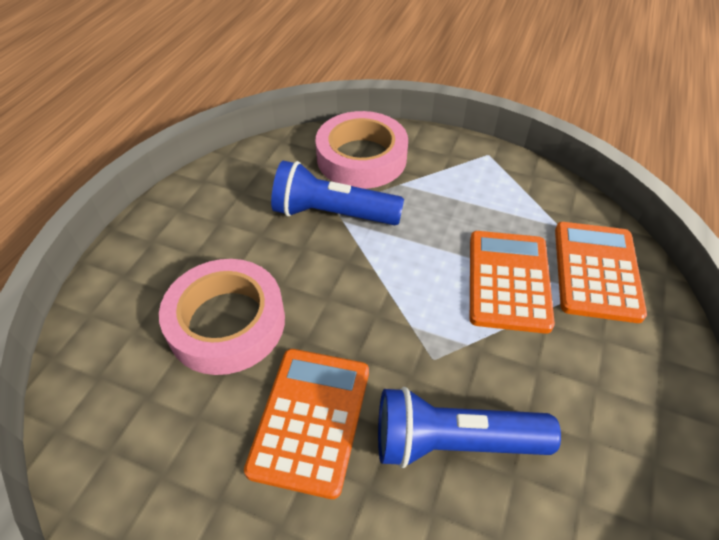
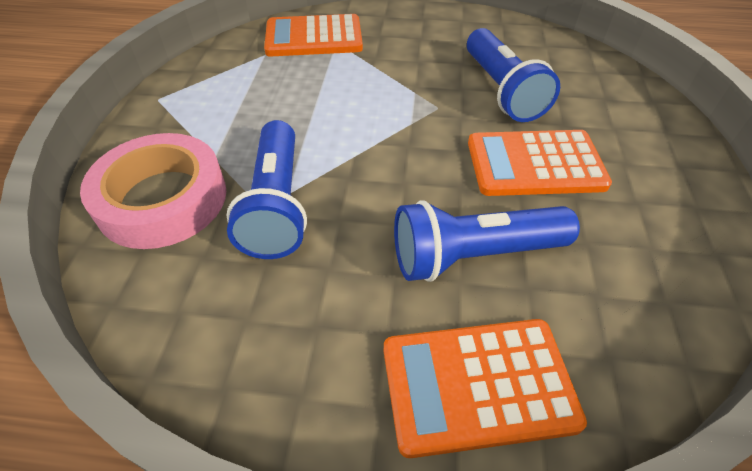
camera: 105 degrees left, 0 degrees up
pink tape [159,259,285,375] -> blue flashlight [394,200,580,282]
orange calculator [470,231,555,334] -> orange calculator moved to [384,319,587,458]

